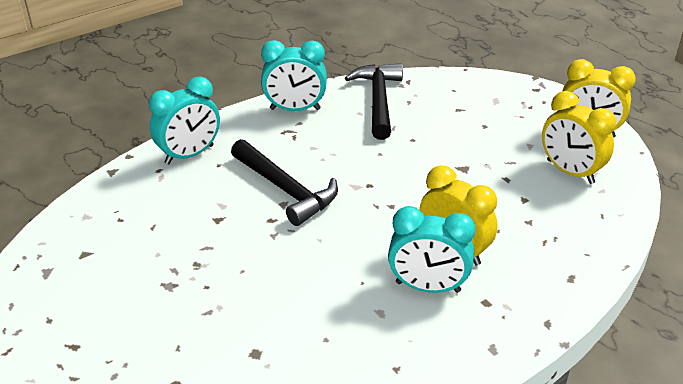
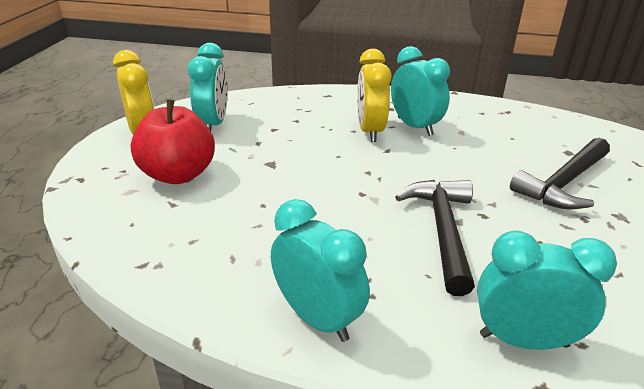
camera: 135 degrees left, 5 degrees down
black hammer [345,63,403,140] -> black hammer moved to [510,138,610,209]
yellow clock [542,91,616,184] -> turquoise clock [188,43,227,131]
none -> red apple [131,99,215,184]

